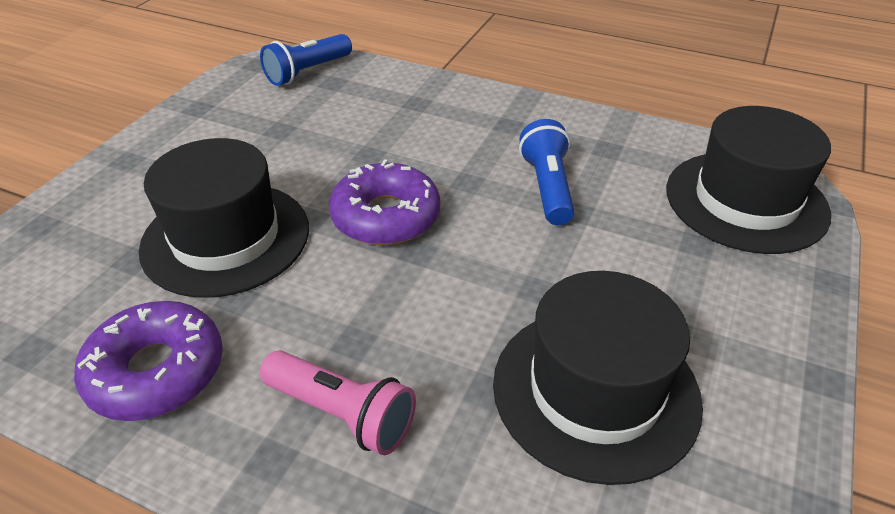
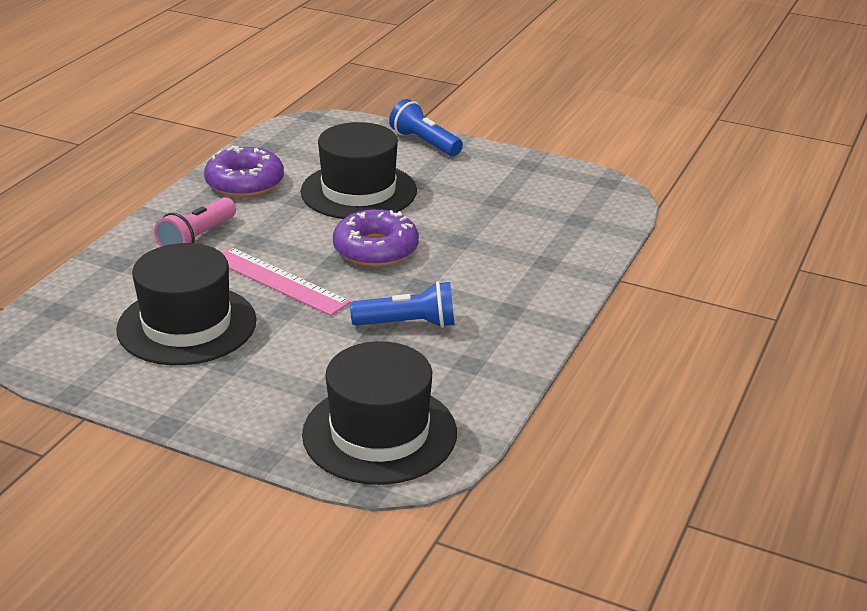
camera: 90 degrees right, 10 degrees down
blue flashlight [260,34,352,86] -> blue flashlight moved to [389,99,463,156]
none -> pink ruler [222,247,351,316]

